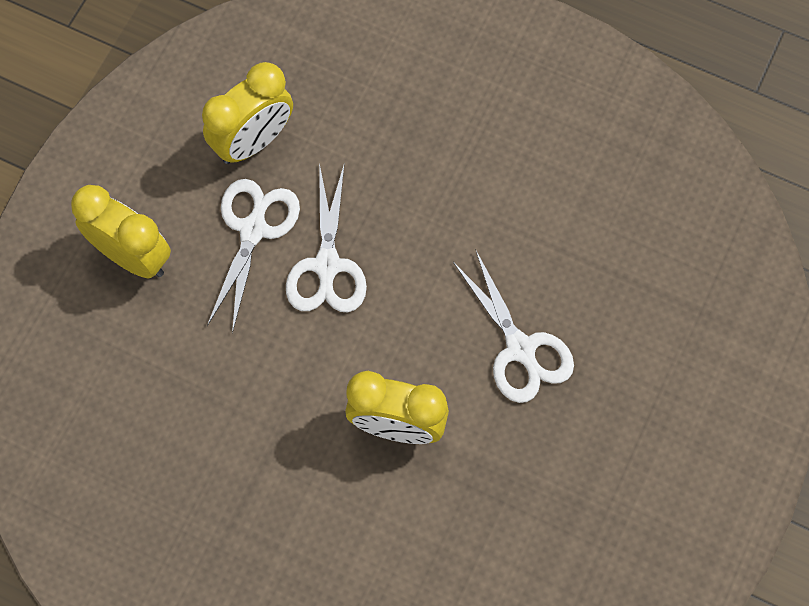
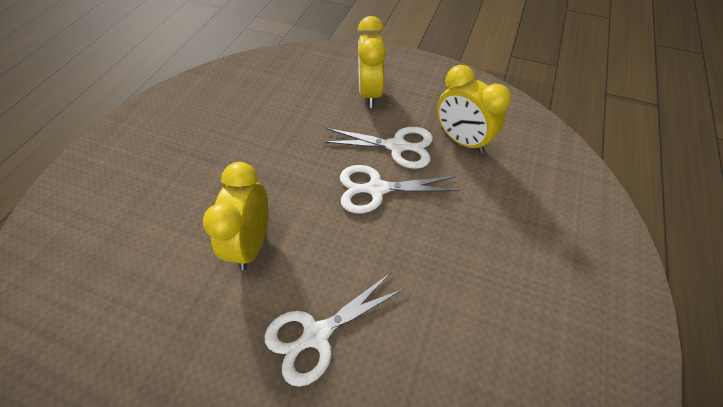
camera: 85 degrees right, 15 degrees down
yellow clock [71,185,171,279] -> yellow clock turned 150 degrees clockwise [358,16,386,108]

